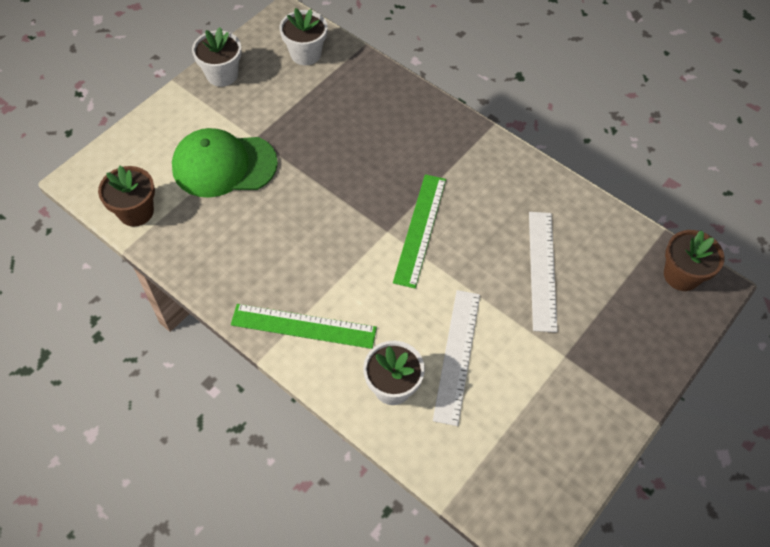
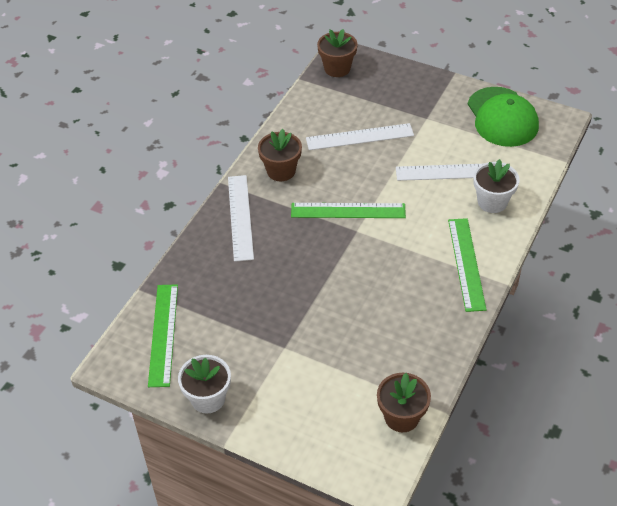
camera: 100 degrees left, 10 degrees down
green cap [172,128,278,198] -> green cap moved to [468,87,539,147]
white flower pot [279,8,328,65] -> green ruler [148,284,178,387]
none -> white ruler [228,175,254,262]
none -> brown flower pot [258,129,302,181]

